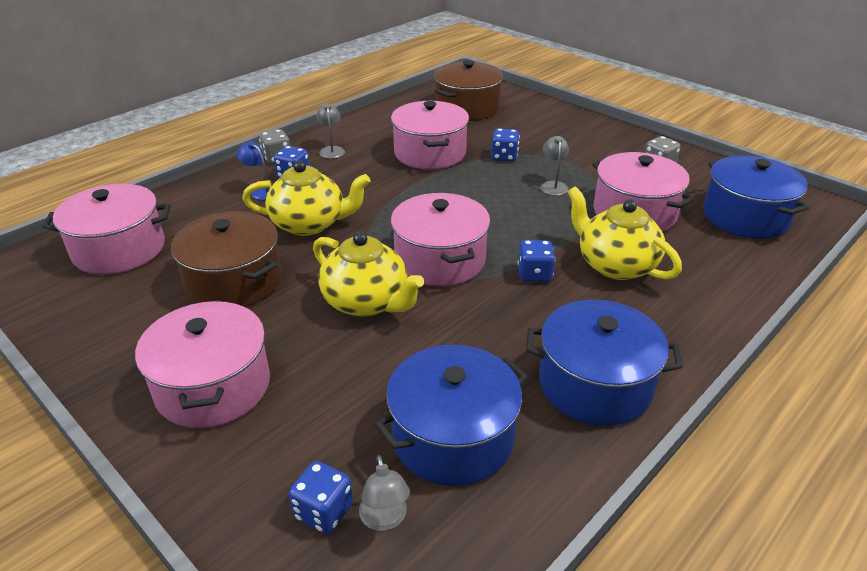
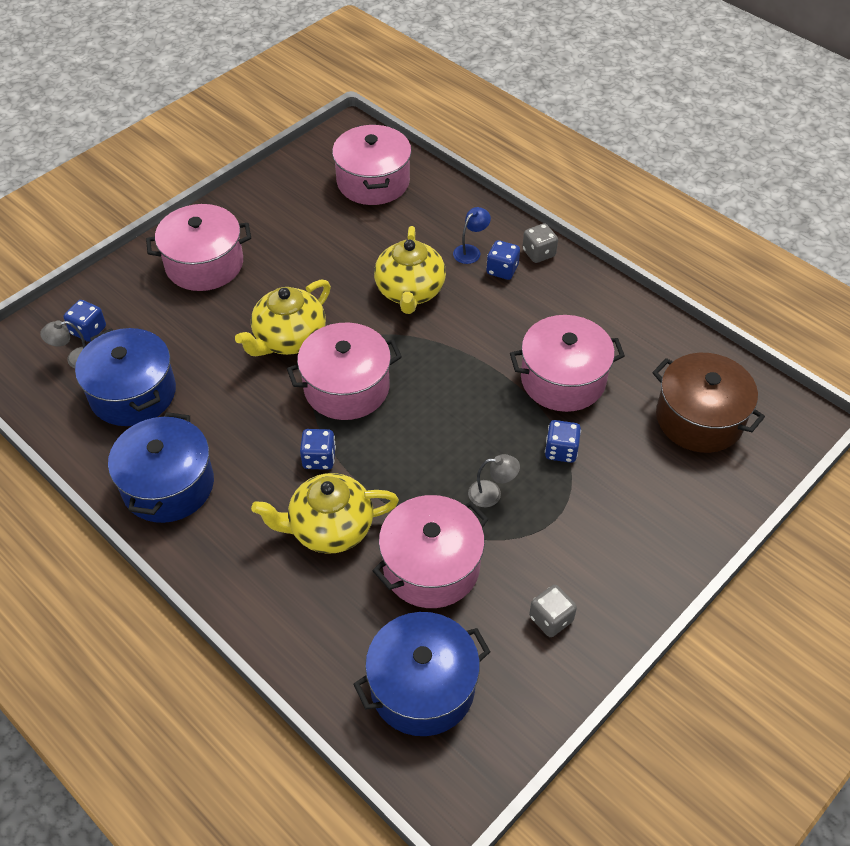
camera: 90 degrees right, 15 degrees up
brown pot [171,211,281,307] -> none
grey lamp [316,103,345,159] -> none
yellow teapot [568,186,682,280] -> yellow teapot turned 150 degrees counterclockwise [251,473,399,554]

